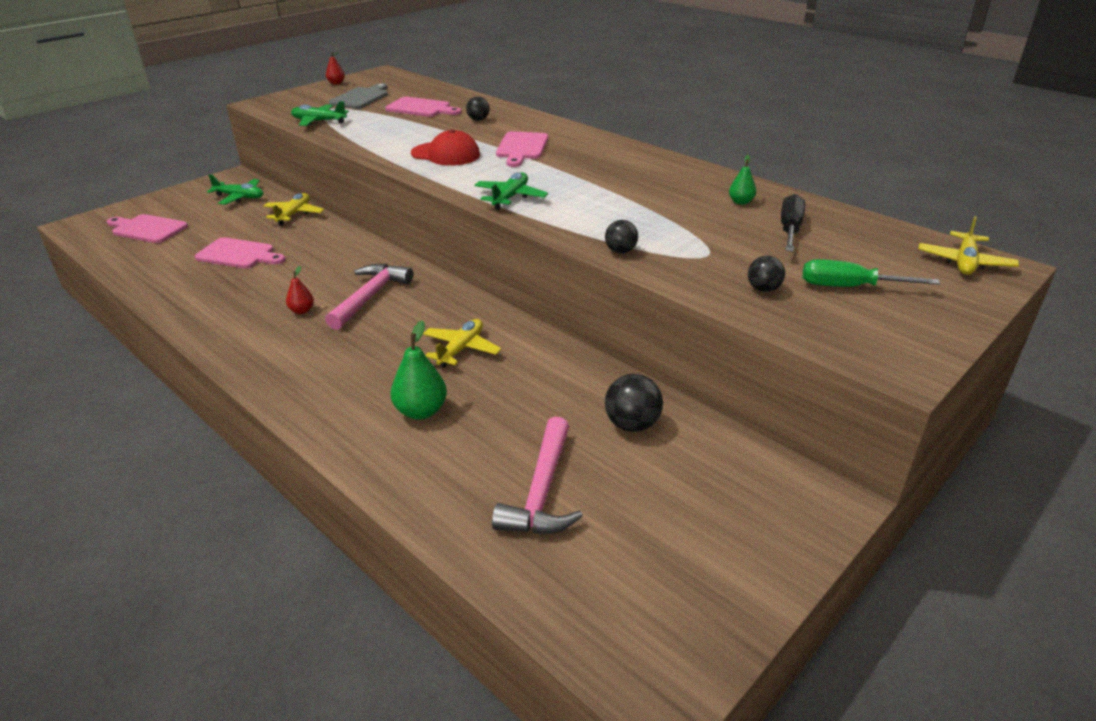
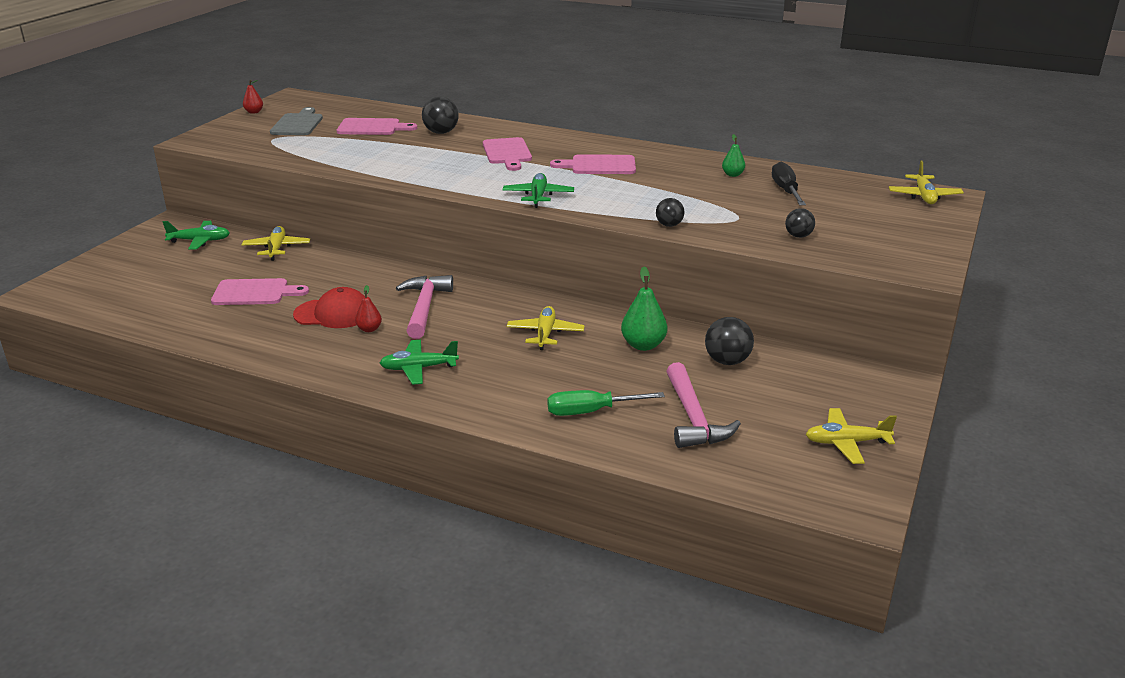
camera: 20 degrees left, 5 degrees down
pink cutting board [107,214,188,243] -> pink cutting board moved to [550,154,636,174]
green plane [291,101,349,126] -> green plane moved to [380,340,459,385]
green pear [391,321,447,420] -> green pear moved to [621,267,667,351]
red cap [411,129,480,166] -> red cap moved to [293,287,365,328]
black ball [466,96,490,121] -> black ball [422,96,459,134], size x1.57
green screwdriver [803,259,940,287] -> green screwdriver moved to [547,390,665,416]
none -> yellow plane [806,408,897,464]

